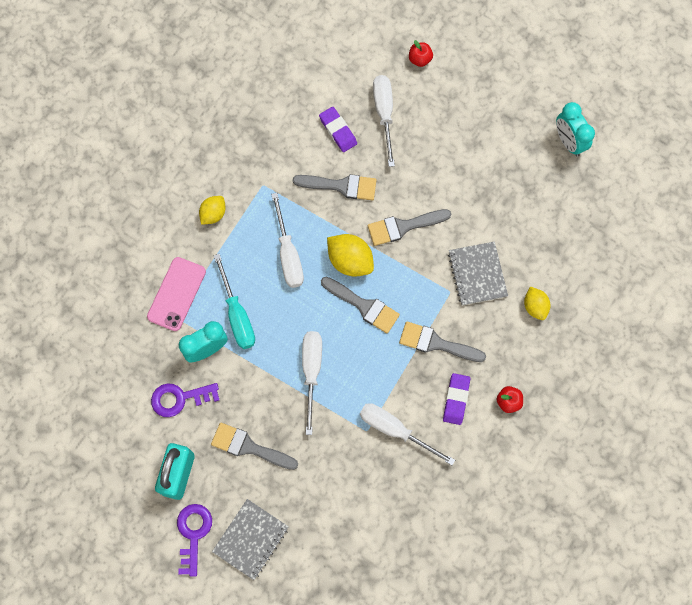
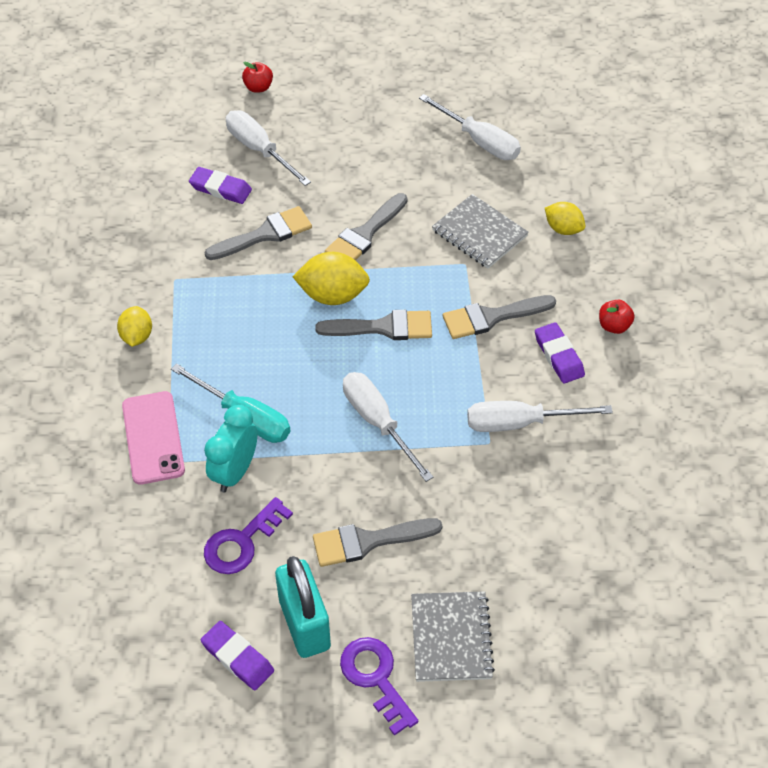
camera: 35 degrees left, 20 degrees down
white screwdriver [271,193,304,288] -> white screwdriver moved to [419,94,521,160]
turquoise clock [556,102,595,156] -> none
none -> purple eraser [201,621,274,691]

